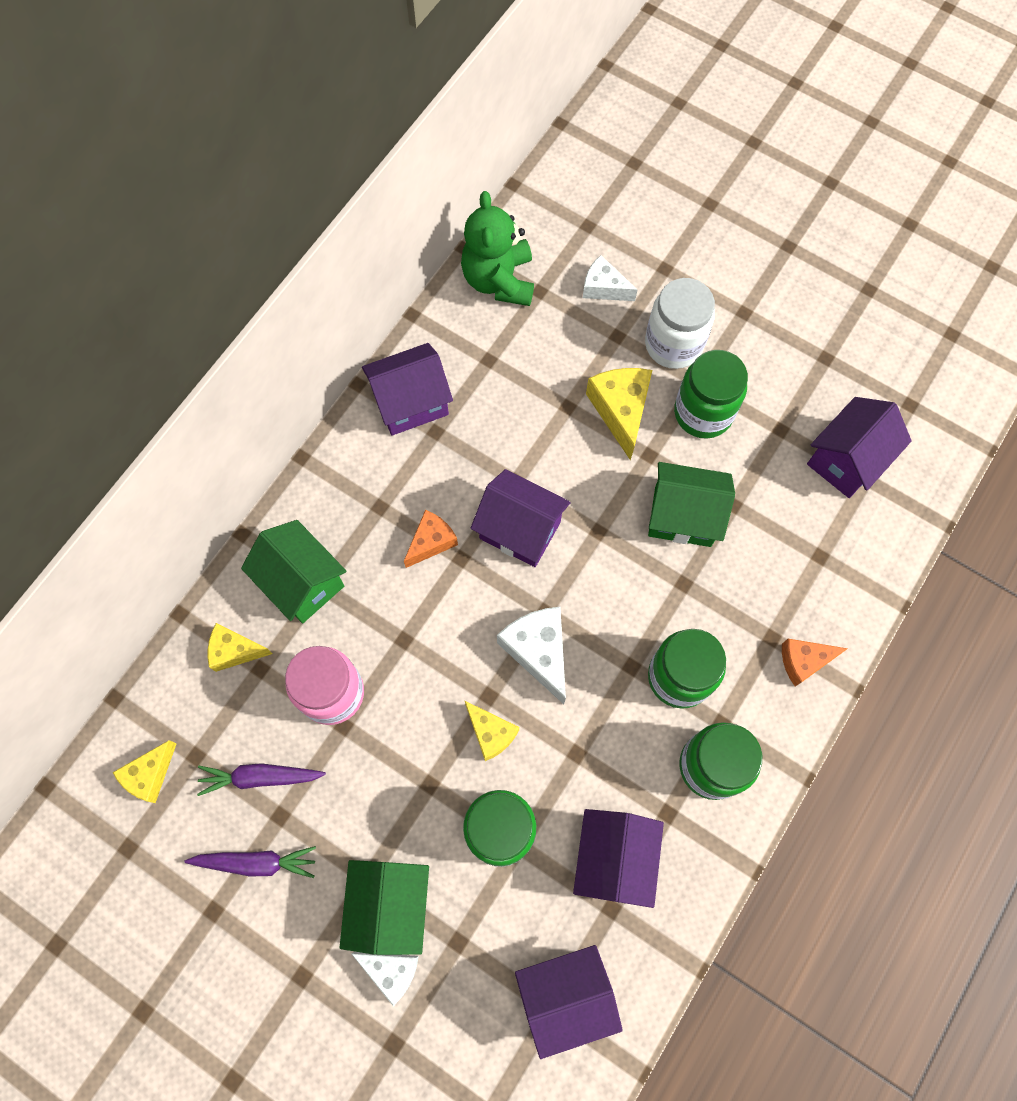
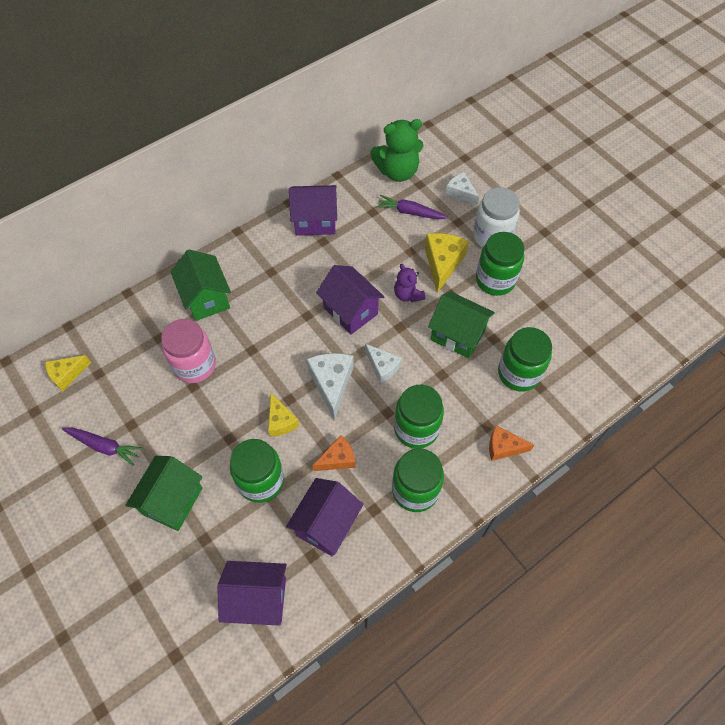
camera: 20 degrees right, 10 degrees down
purple carrot [197,763,326,796] -> purple carrot moved to [376,195,448,219]
yellow cheese [208,623,273,672] -> none
white cheese [351,952,418,1006] -> white cheese moved to [365,344,402,384]
orange cheese [404,510,458,568] -> orange cheese moved to [313,435,356,471]
green teddy bear [461,191,534,306] -> green teddy bear turned 120 degrees counterclockwise [371,119,423,182]
purple house [807,397,912,498] -> none
none -> purple teddy bear [394,264,425,302]
none -> green jar [498,327,552,392]

